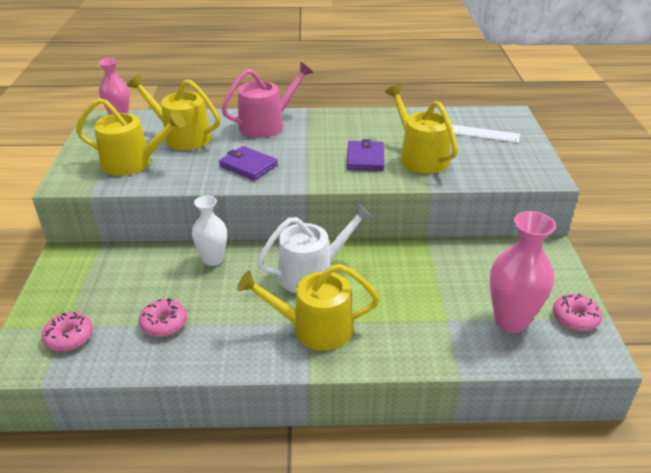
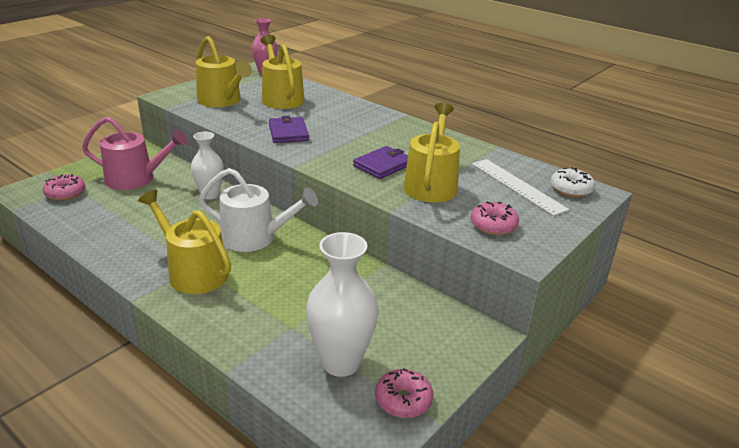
camera: 40 degrees right, 5 degrees down
pink donut [139,298,187,337] -> pink donut moved to [471,202,519,235]
pink watering can [221,62,313,138] -> pink watering can moved to [82,117,187,190]
pink vase [490,211,556,333] -> white vase [306,232,378,377]
none -> white donut [550,167,595,197]

